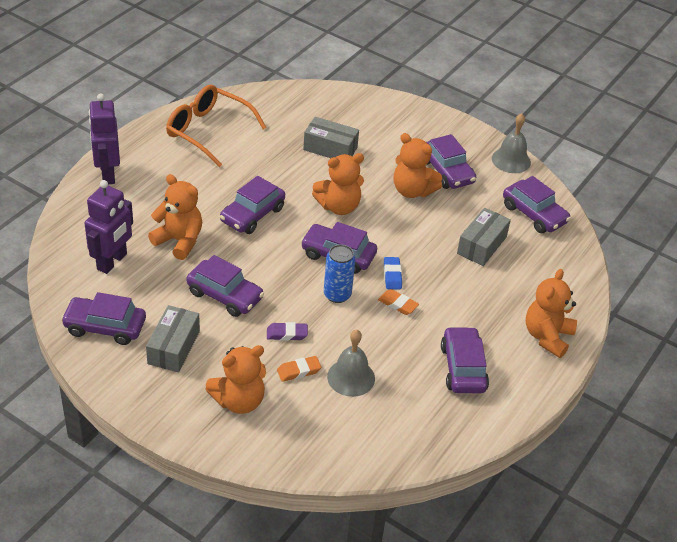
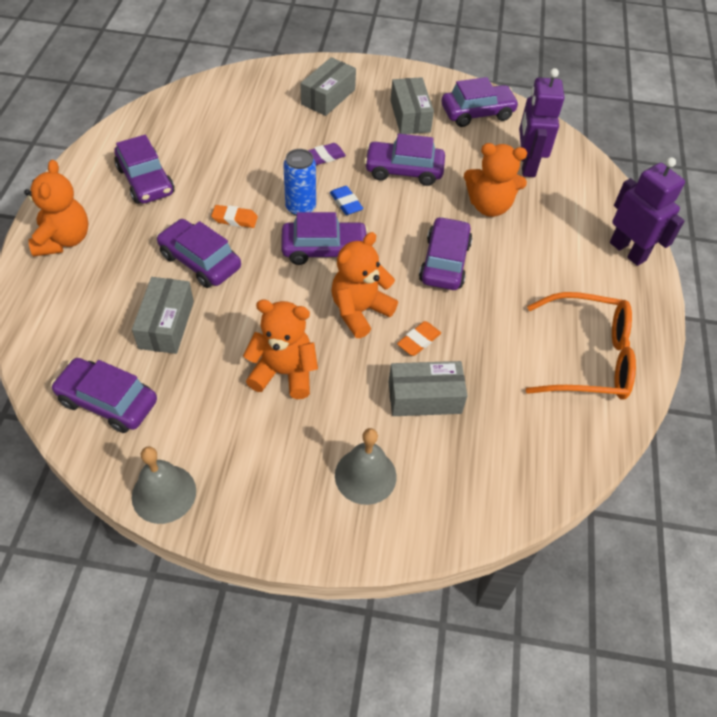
camera: 155 degrees right, 10 degrees up
orange teddy bear [205,345,266,414] -> grey box [300,57,356,116]
orange eraser [277,356,321,382] -> orange eraser moved to [397,321,441,356]
grey bell [327,330,375,397] -> grey bell moved to [335,428,397,505]
blue eraser [384,257,402,290] -> blue eraser moved to [330,186,363,215]
purple car [427,134,476,189] -> purple car moved to [156,219,241,288]

